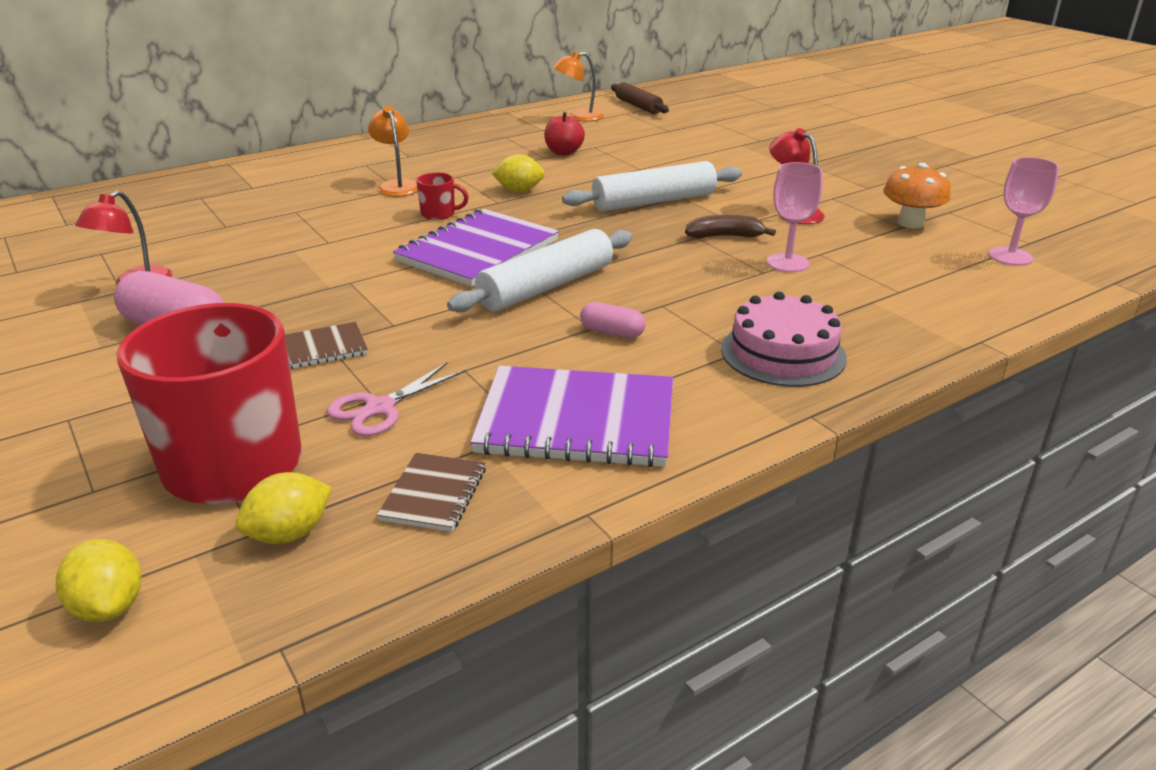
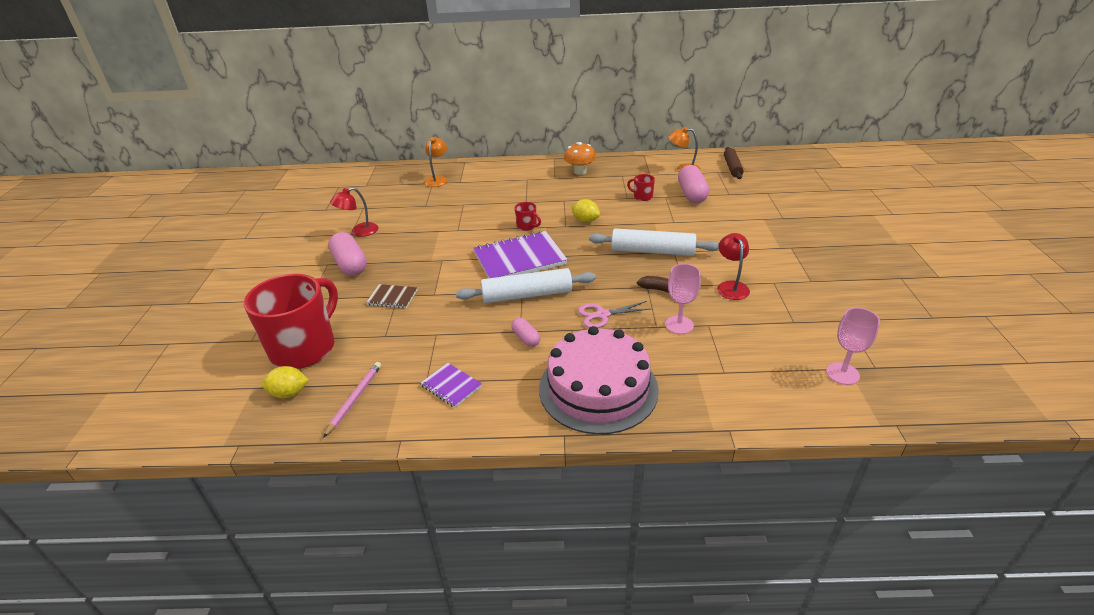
camera: 35 degrees right, 5 degrees up
yellow lemon [56,539,142,622] -> none
pink scissors [327,362,466,436] -> pink scissors moved to [578,301,652,328]
orange lamp [368,106,418,197] -> orange lamp moved to [424,137,448,187]
brown notebook [377,453,486,532] -> pink pencil [323,362,381,438]
purple notebook [470,366,673,467] -> purple notebook [421,363,482,407], size x0.49
red apple [544,112,585,155] -> red mug [627,174,655,201]
pink cake [721,292,847,387] -> pink cake [539,326,659,434], size x1.54
orange mushroom [883,163,951,228] -> orange mushroom moved to [564,142,596,175]
none -> pink capsule [678,165,709,203]

